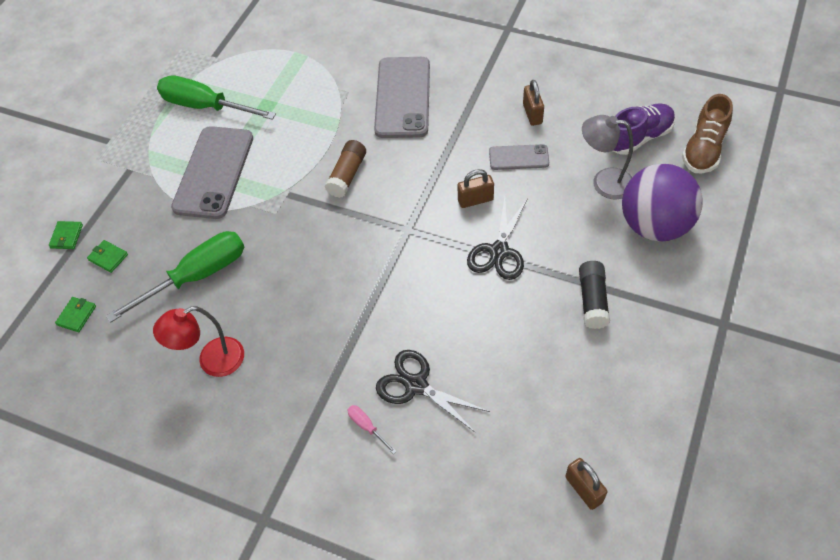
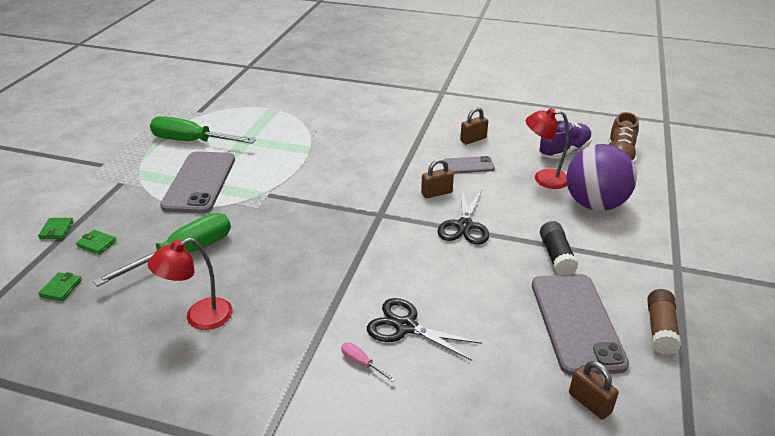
camera: 10 degrees left, 20 degrees down
brown glue stick [325,140,366,198] -> brown glue stick moved to [647,289,681,355]
grey phone [374,57,430,138] -> grey phone moved to [532,274,629,376]
brown padlock [523,80,544,126] -> brown padlock turned 75 degrees clockwise [460,107,488,145]
grey lamp [582,115,633,200] -> red lamp [526,108,569,189]

